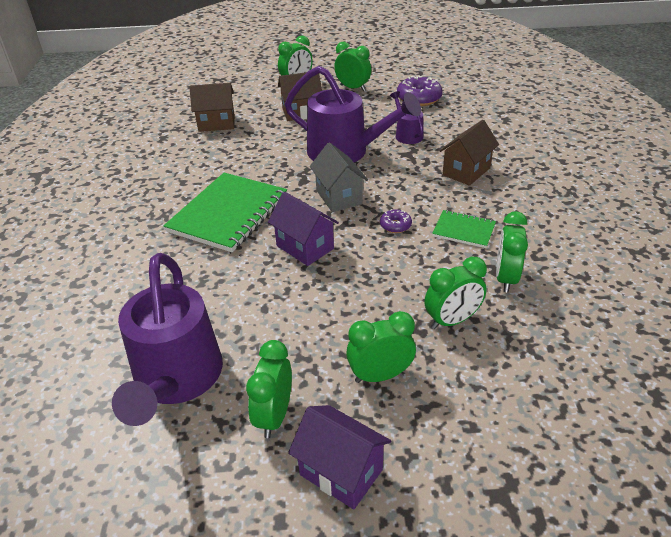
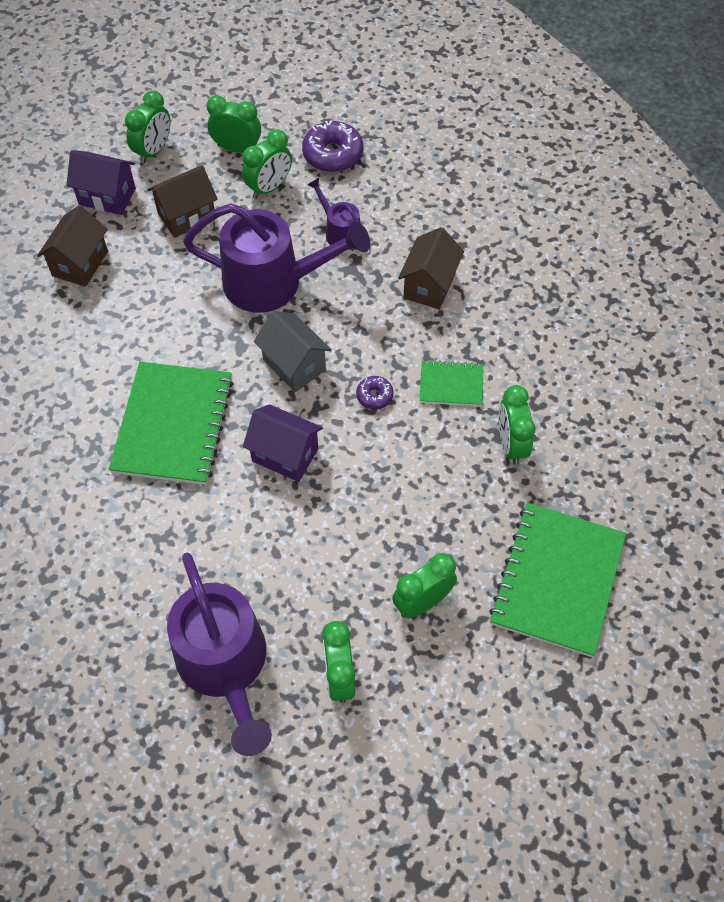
camera: 20 degrees left, 20 degrees up
brown house [190,83,235,132] -> brown house turned 45 degrees counterclockwise [37,205,108,287]
purple house [288,405,391,509] -> purple house moved to [66,150,136,215]
green clock [424,257,487,329] -> green clock moved to [242,129,292,199]
none -> green notebook [489,503,626,657]

